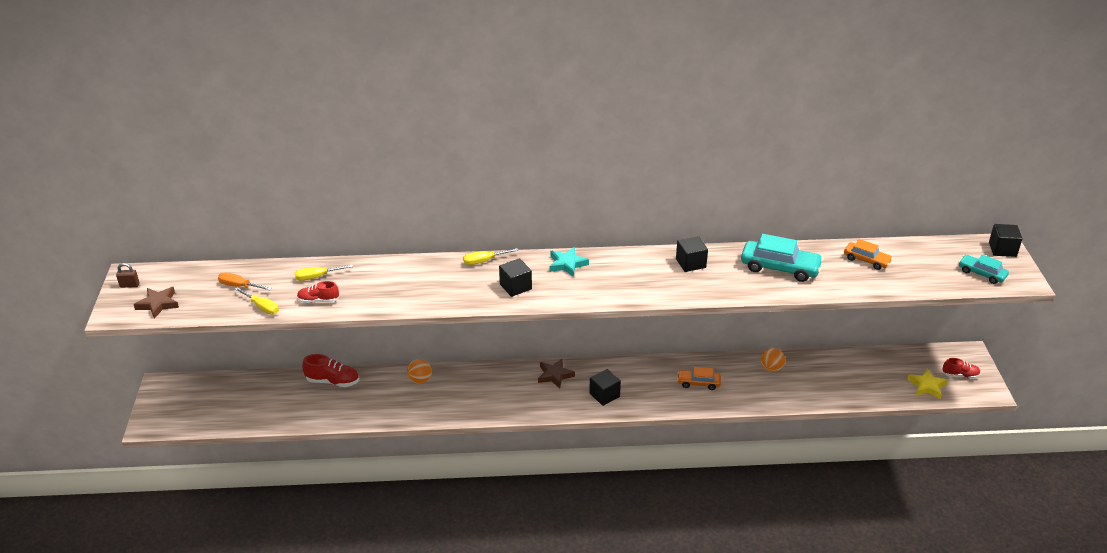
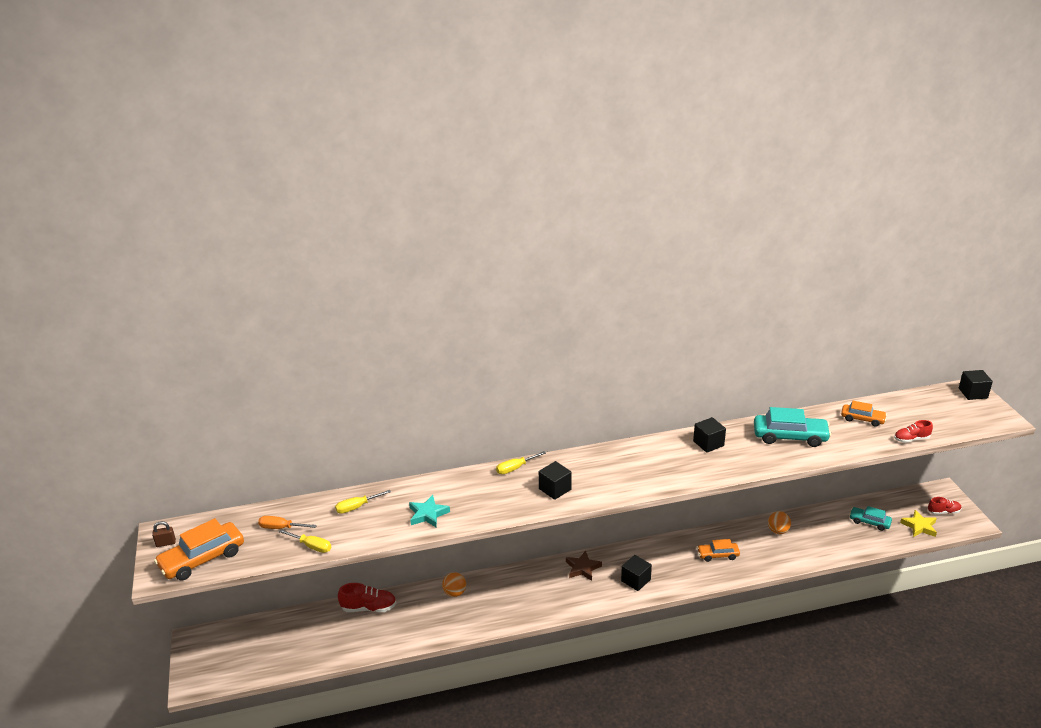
camera: 10 degrees left, 5 degrees down
brown star [134,287,179,319] -> orange car [154,518,244,580]
red shoe [297,281,339,303] -> red shoe moved to [894,420,933,443]
turquoise star [549,247,589,277] -> turquoise star moved to [409,495,450,528]
turquoise car [959,254,1009,284] -> turquoise car moved to [849,506,892,531]

